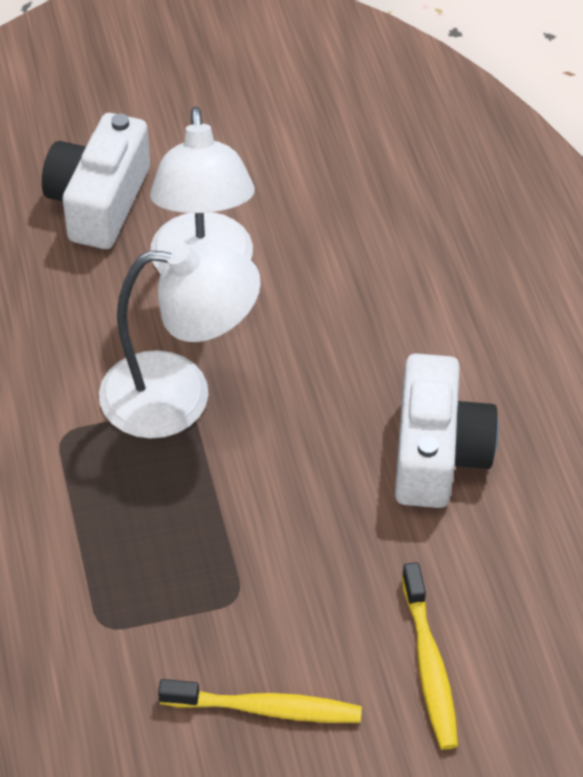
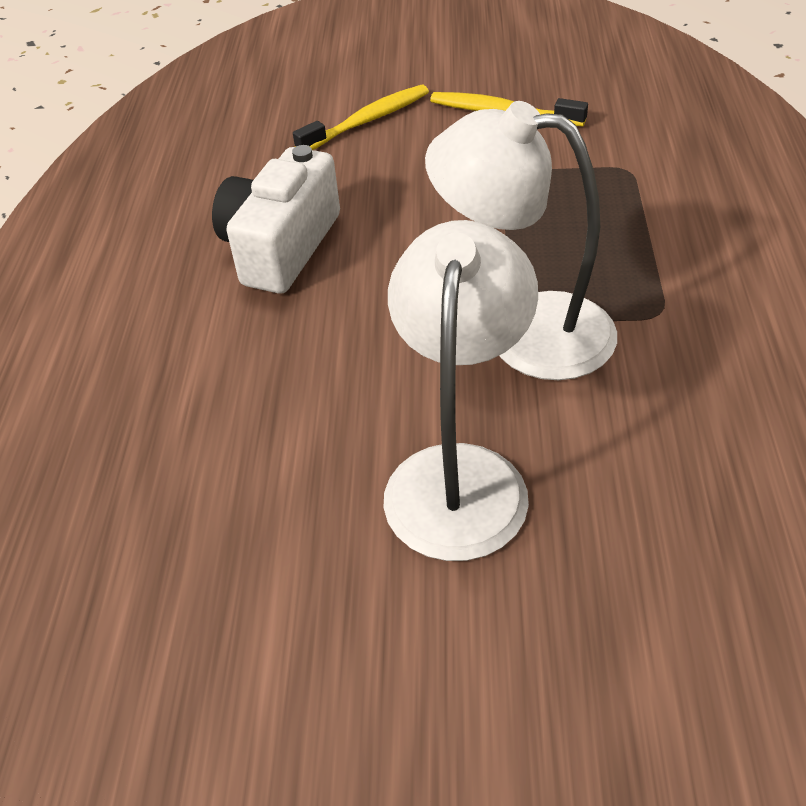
camera: 160 degrees left, 5 degrees down
white camera [42,113,150,249] -> none
yellow toothbrush [402,562,458,750] -> yellow toothbrush turned 45 degrees clockwise [293,85,429,150]

